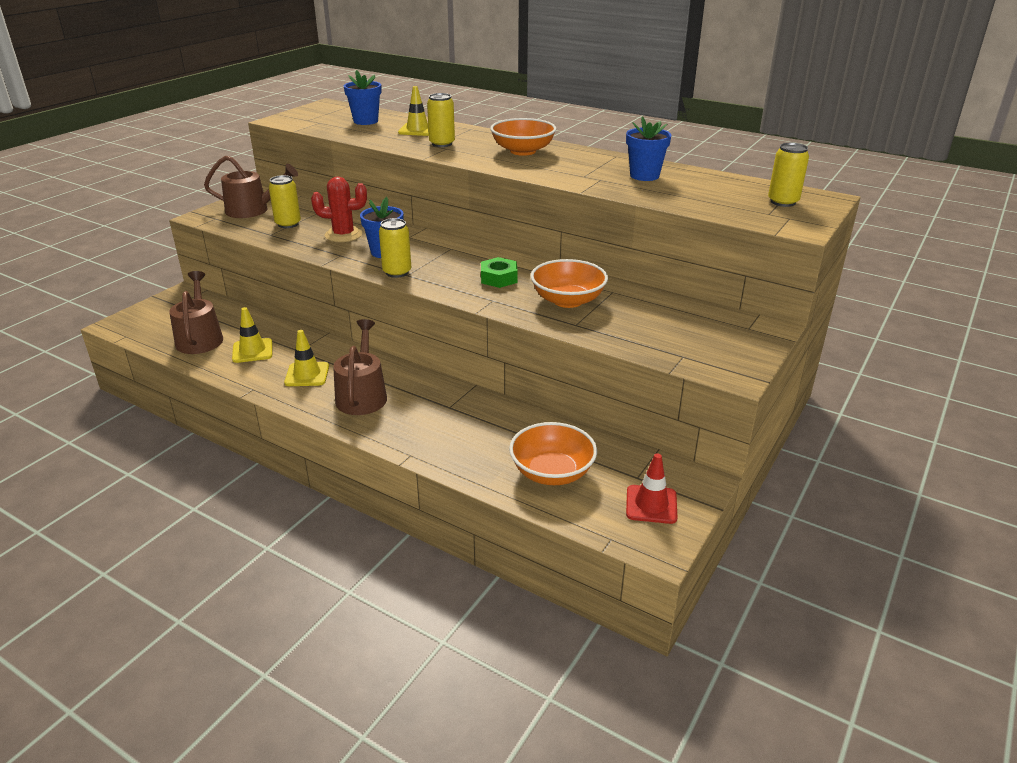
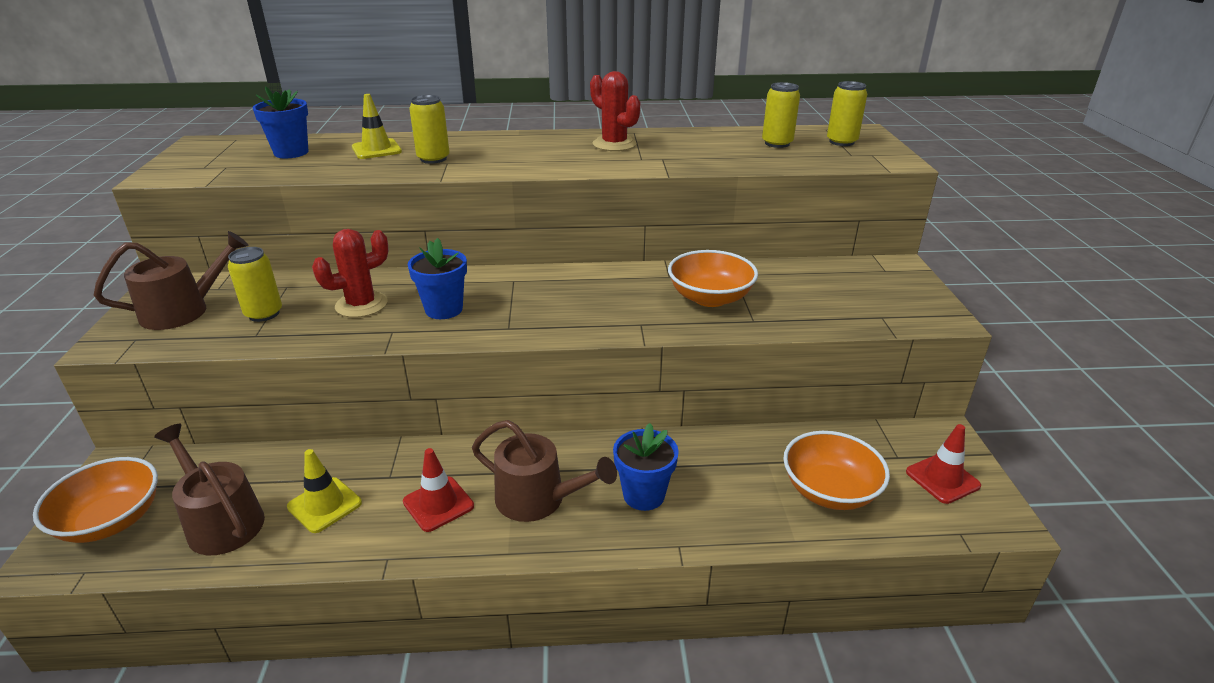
camera: 35 degrees left, 0 degrees up
yellow traffic cone [284,330,329,386] -> red traffic cone [403,448,474,532]
brown watering can [333,319,387,415] -> brown watering can turned 150 degrees clockwise [472,420,617,522]
yellow can [379,218,411,278] -> yellow can moved to [762,82,800,148]
green nut [481,257,518,288] -> none
orange bowl [490,118,556,156] -> orange bowl moved to [33,457,158,543]
blue flower pot [626,116,671,181] -> blue flower pot moved to [613,423,679,511]
none -> red cactus [590,71,641,151]

